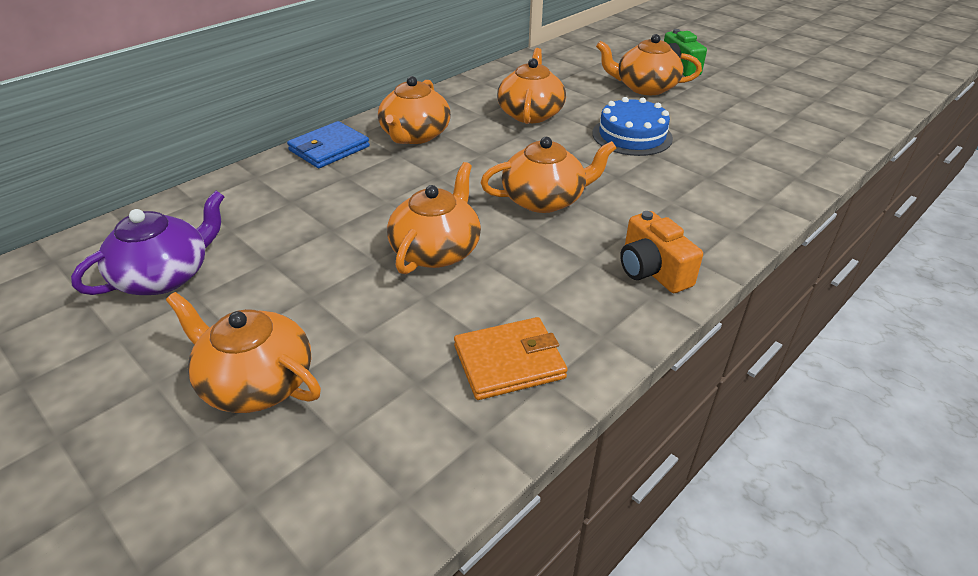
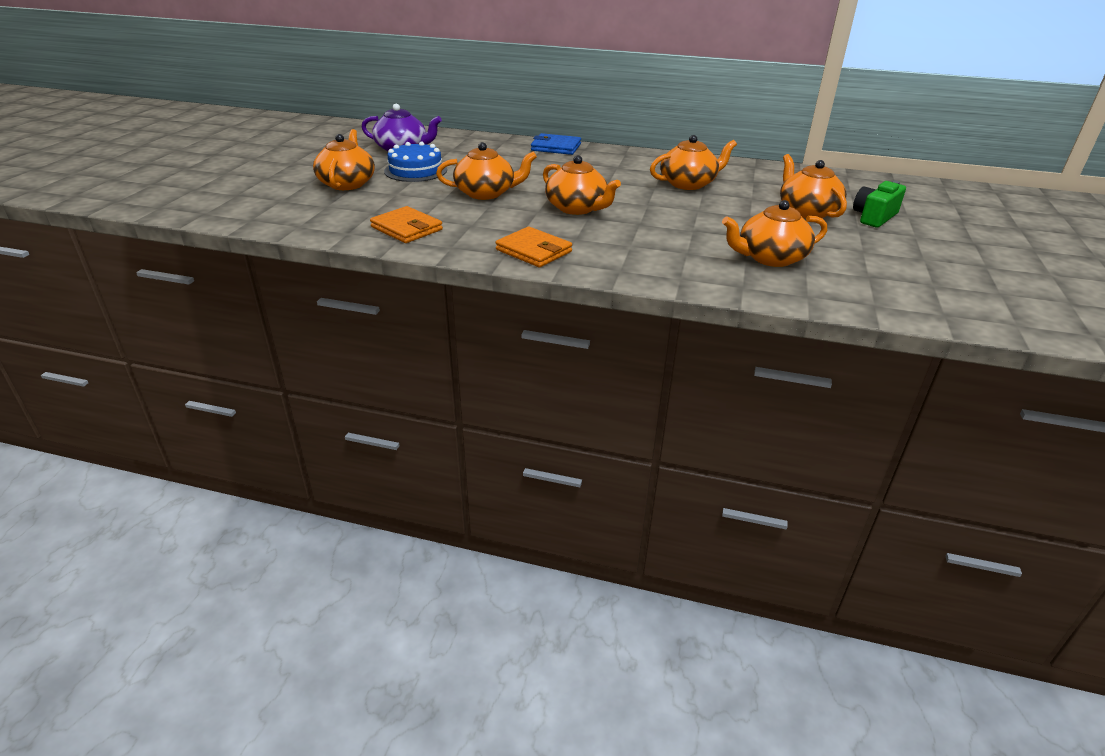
camera: 60 degrees right, 5 degrees down
orange teapot [378,76,451,144] -> orange teapot moved to [722,200,827,267]
blue cake [592,97,673,156] -> blue cake moved to [384,142,447,182]
orange camera [620,211,703,293] -> orange wallet [495,227,572,267]

